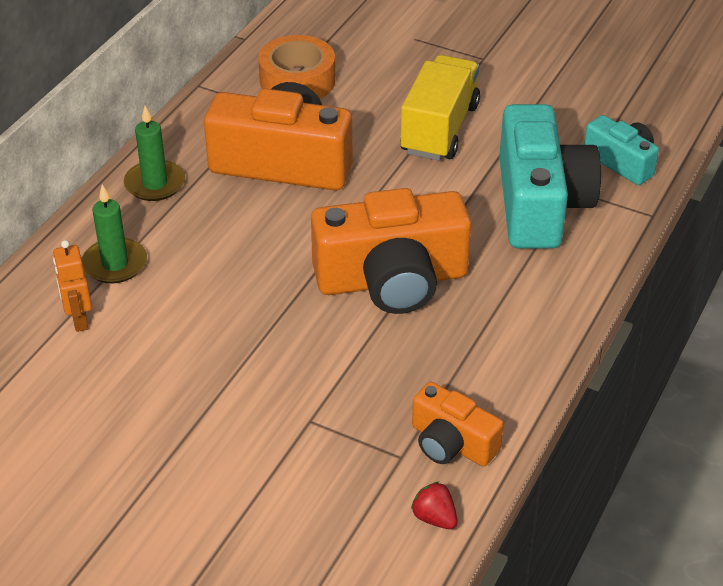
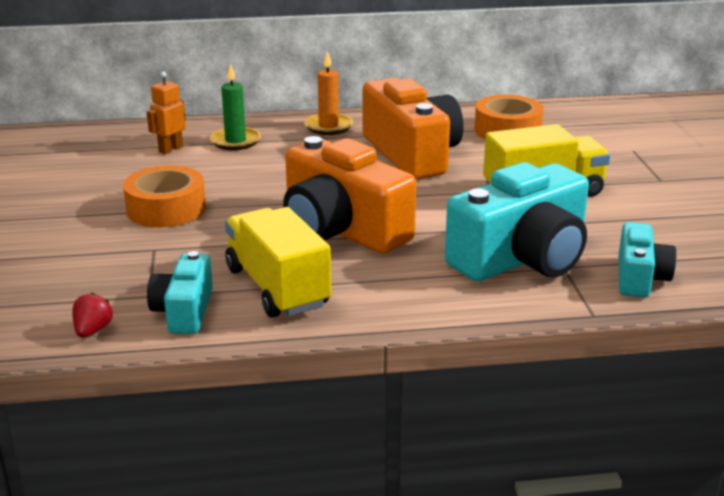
camera: 55 degrees right, 15 degrees down
green candle [124,106,185,201] -> orange candle [304,51,353,135]
orange camera [412,382,504,467] -> turquoise camera [147,251,213,334]
none -> orange tape [123,165,206,227]
none -> yellow truck [225,207,331,318]

